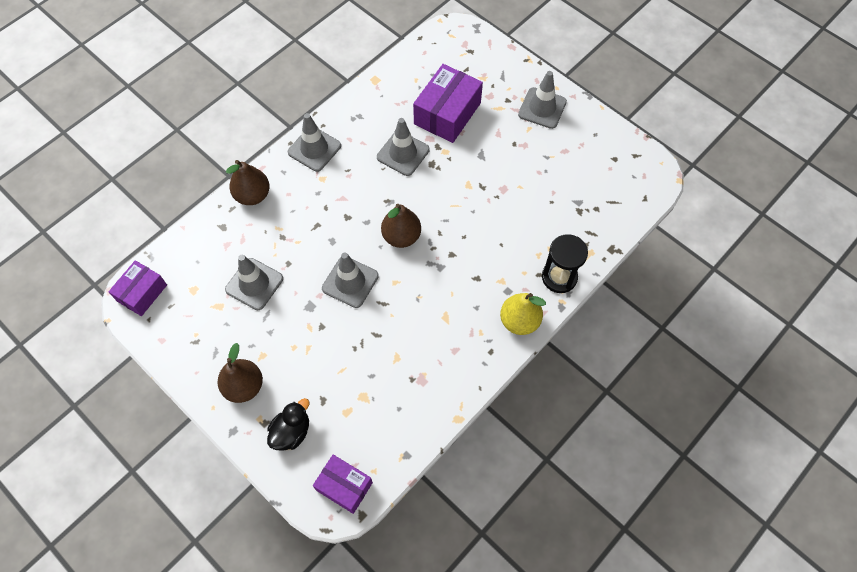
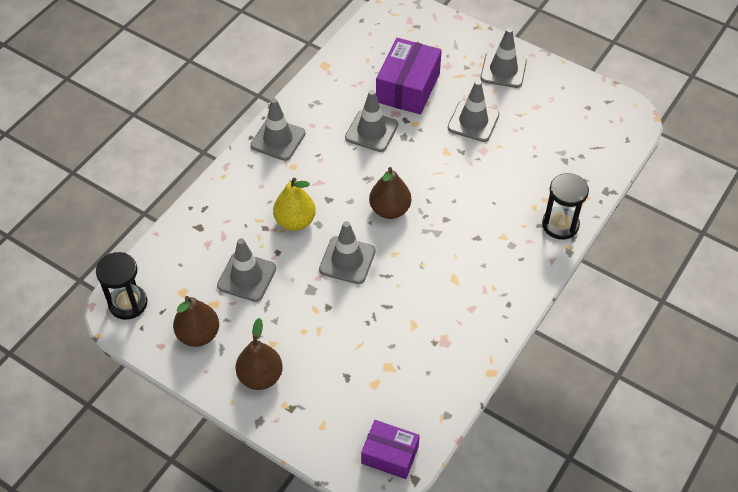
camera: 10 degrees left, 10 degrees down
purple box [108,260,167,316] -> black hourglass [96,252,147,320]
brown pear [226,160,270,205] -> brown pear moved to [173,296,219,347]
black duck [267,398,309,451] -> none
yellow pear [500,293,546,335] -> yellow pear moved to [273,178,316,231]
none -> grey traffic cone [448,80,499,142]

